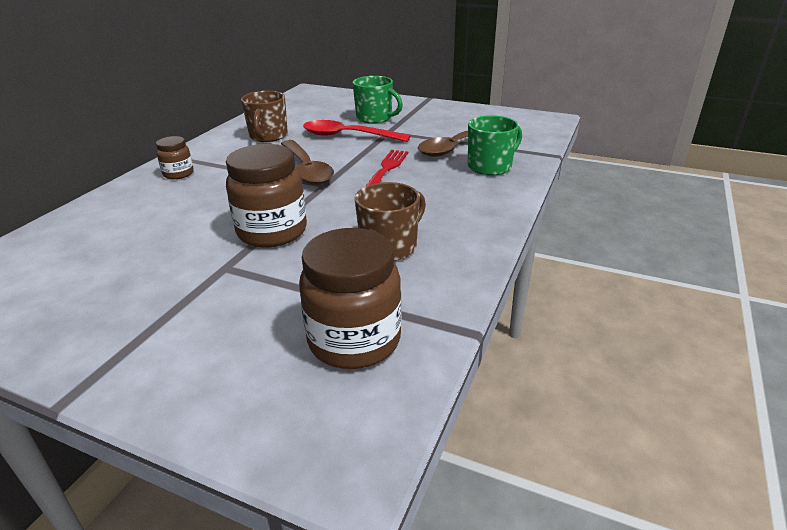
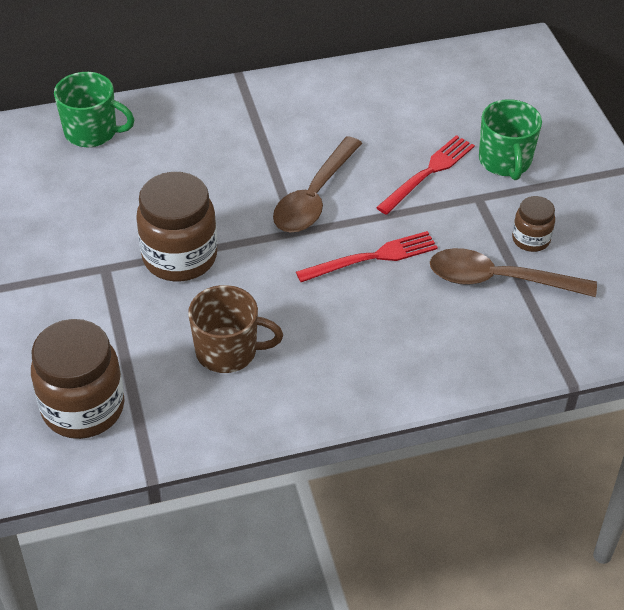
camera: 50 degrees right, 15 degrees up
brown jar [156,136,194,179] -> brown jar moved to [512,196,555,252]
brown mug [241,91,288,142] -> none
red spoon [303,120,411,142] -> red fork [376,135,475,215]
green mug [468,115,522,176] -> green mug moved to [54,72,135,147]

